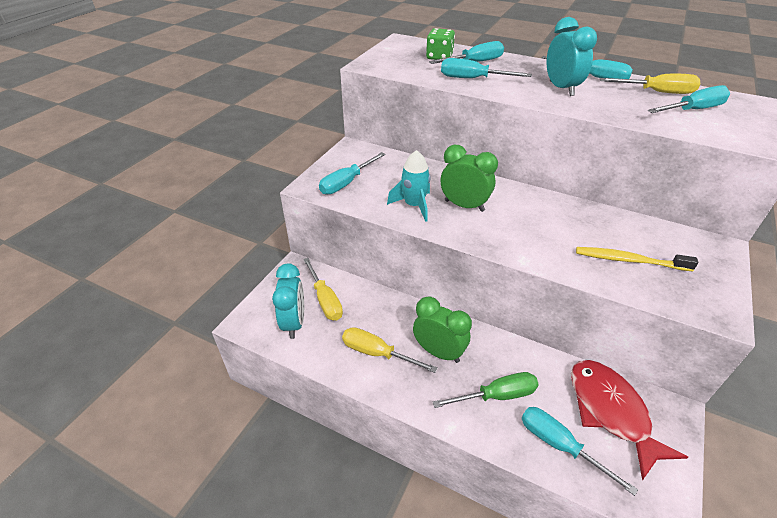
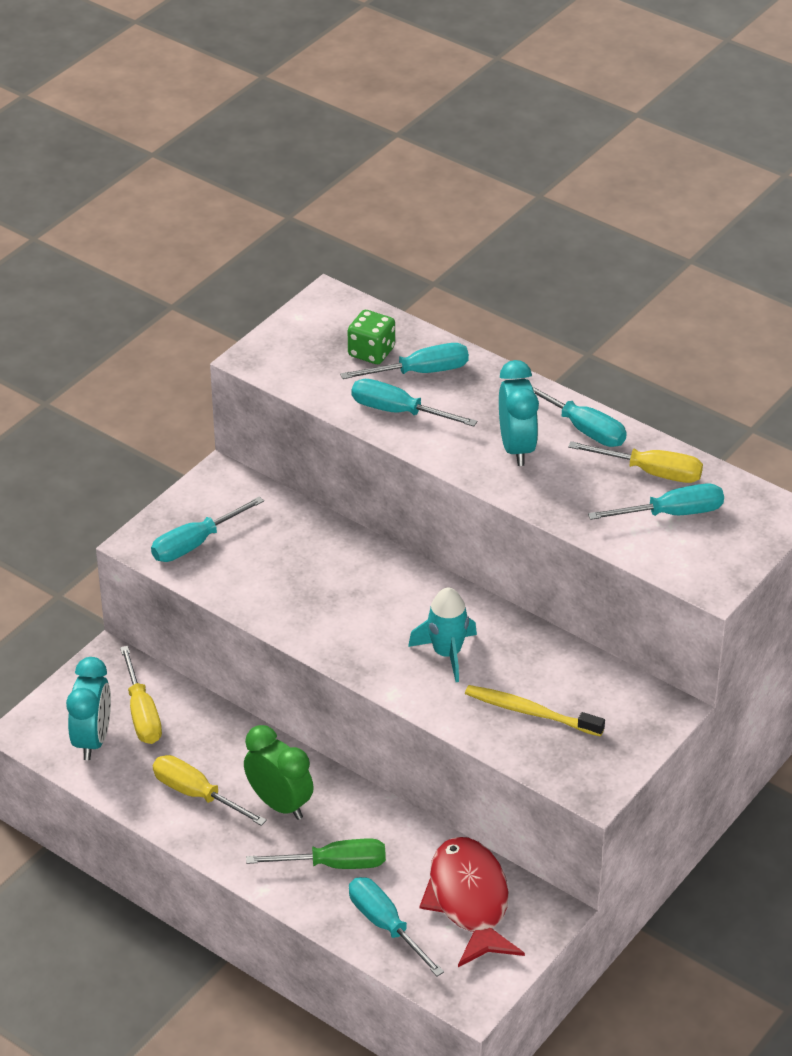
camera: 10 degrees right, 0 degrees up
turquoise rocket [387,150,431,222] -> turquoise rocket moved to [408,587,477,682]
green clock [441,145,498,212] -> none

